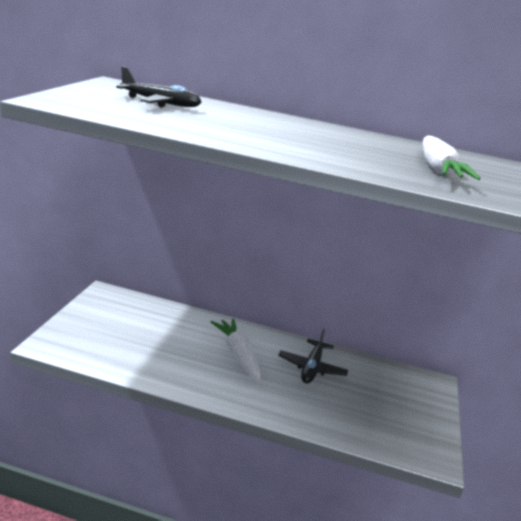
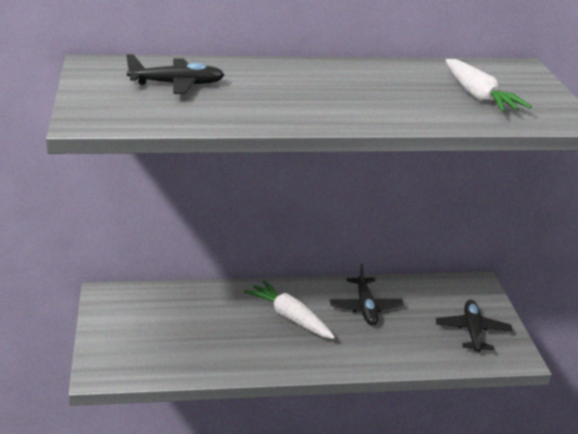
camera: 20 degrees left, 5 degrees up
none -> black plane [436,300,513,353]

